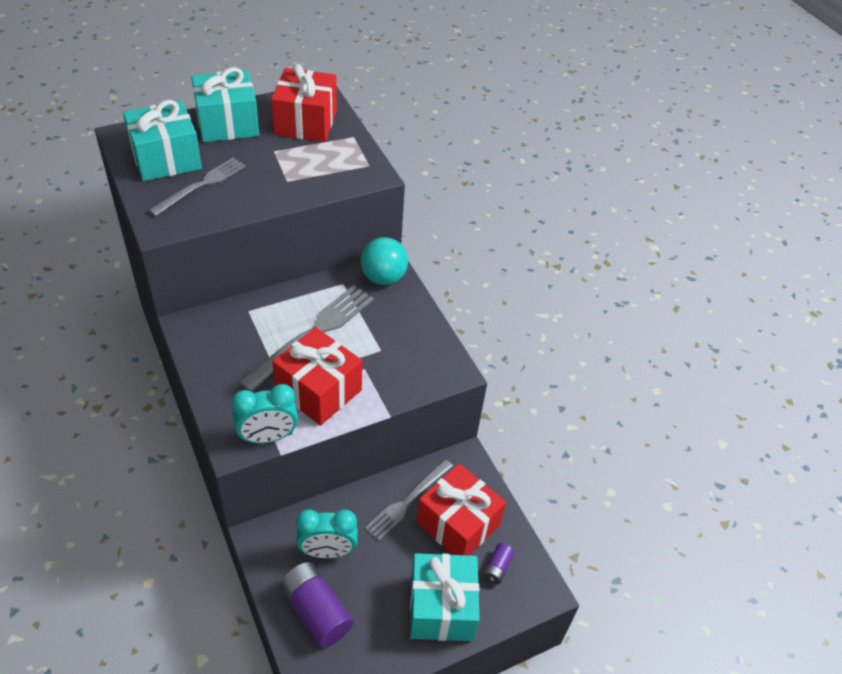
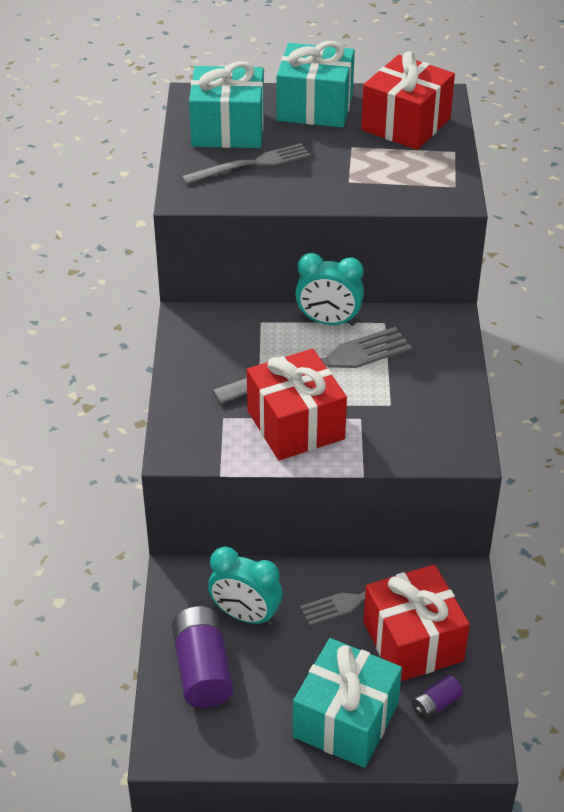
camera: 30 degrees right, 5 degrees down
turquoise clock [231,384,298,443] -> turquoise clock moved to [295,253,364,326]
turquoise ball [360,237,408,285] -> none

